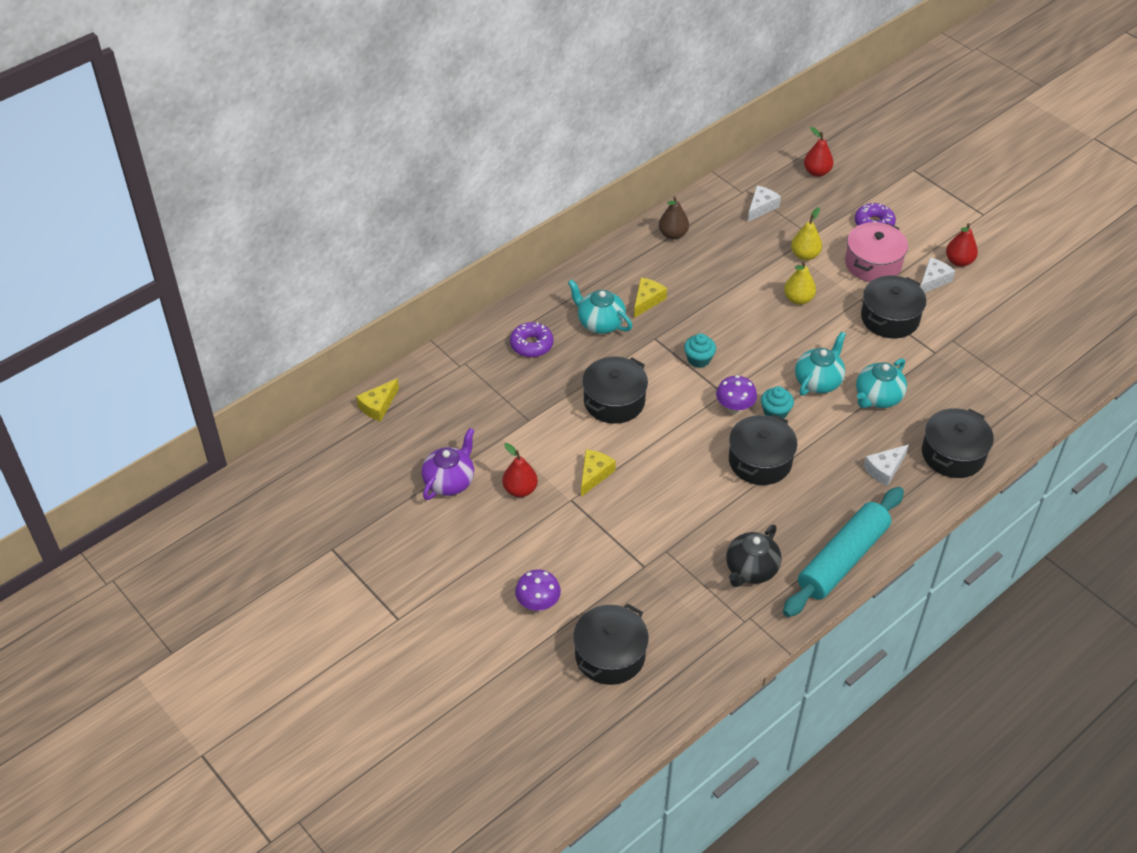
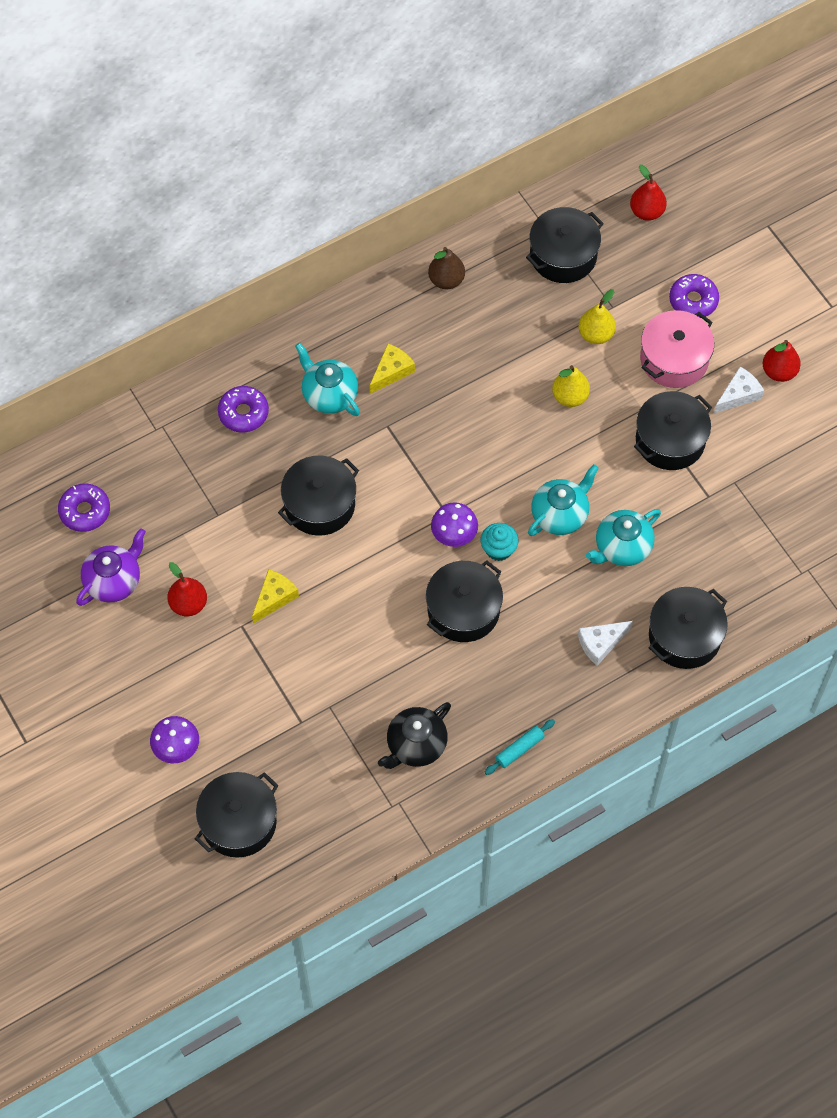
camera: 10 degrees right, 15 degrees up
yellow cheese [356,379,399,422] -> none
turquoise cupcake [684,333,716,368] -> none
white cheese [748,186,781,222] -> black pot [526,207,604,283]
turquoise rolling pin [783,487,904,617] -> turquoise rolling pin [484,719,555,775], size x0.40
none -> purple donut [58,483,110,532]

